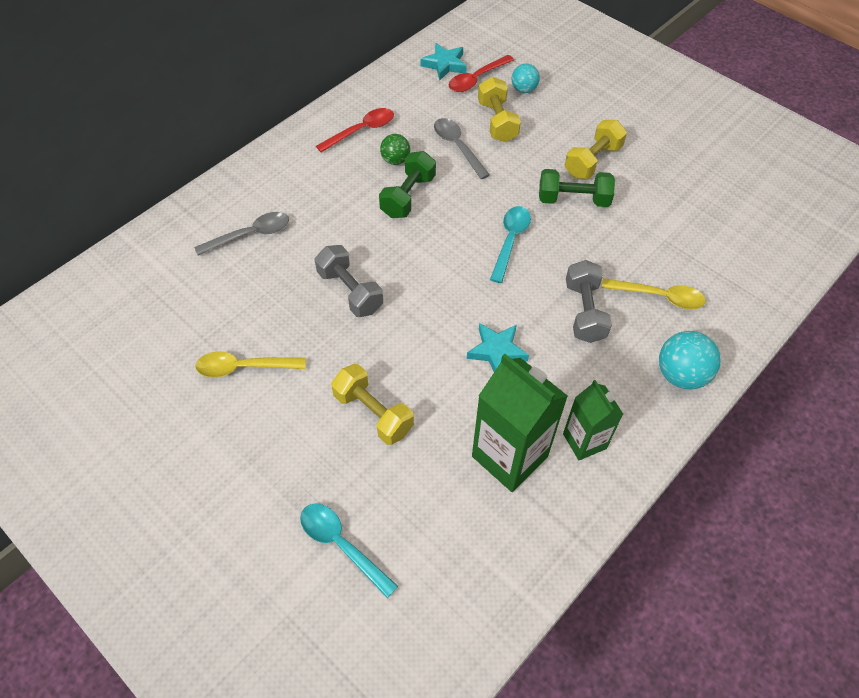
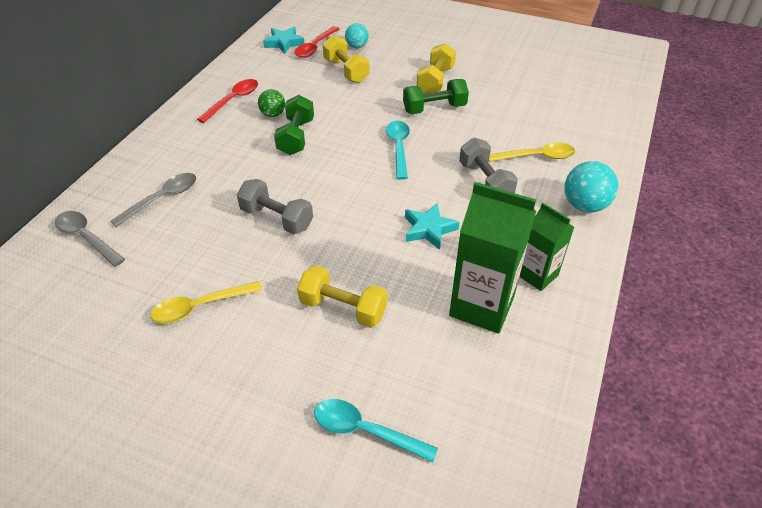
camera: 20 degrees left, 10 degrees down
grey spoon [434,118,490,179] -> grey spoon moved to [55,211,125,267]

